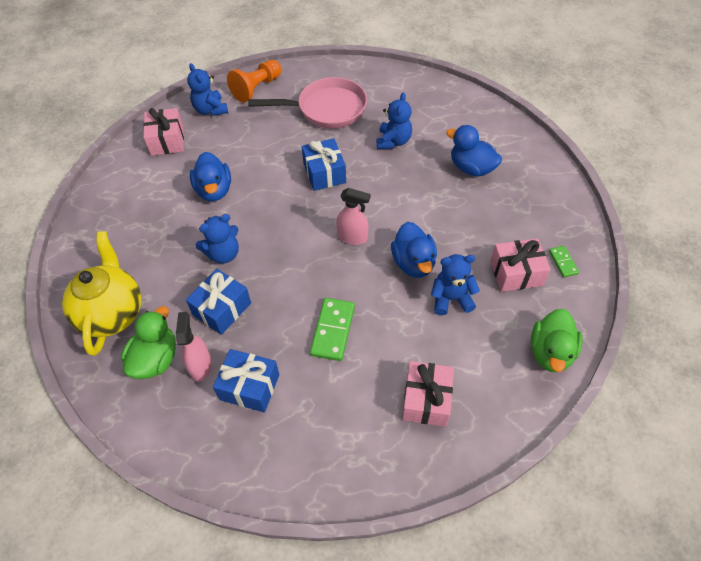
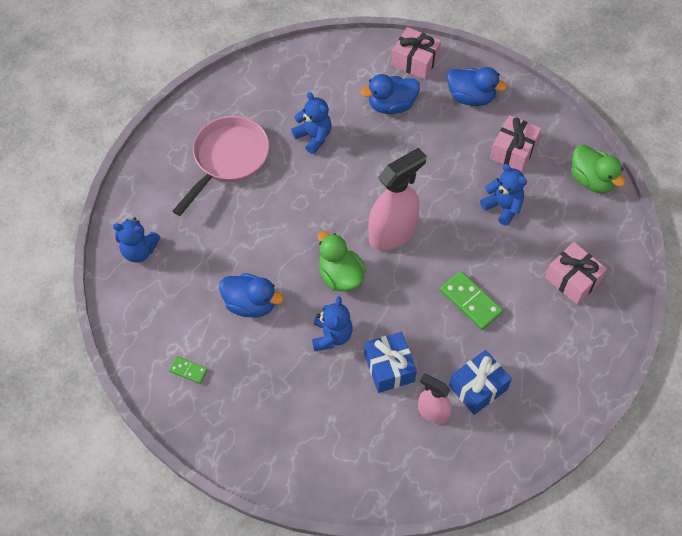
camera: 55 degrees left, 5 degrees up
yellow teapot [62,231,141,356] -> none
green duck [121,306,176,379] -> green duck moved to [318,231,366,292]
pink gift [143,108,184,156] -> pink gift moved to [391,27,441,79]
orange pawn [227,60,281,103] -> none
blue gift [302,138,346,191] -> none
pink spray bottle [336,188,370,245] -> pink spray bottle [368,148,427,250], size x1.76
blue duck [391,222,437,278] -> blue duck moved to [447,67,507,106]
blue teddy bear [431,254,480,315] -> blue teddy bear turned 105 degrees clockwise [480,164,527,226]
green domino [549,246,579,277] -> green domino moved to [169,356,208,384]

